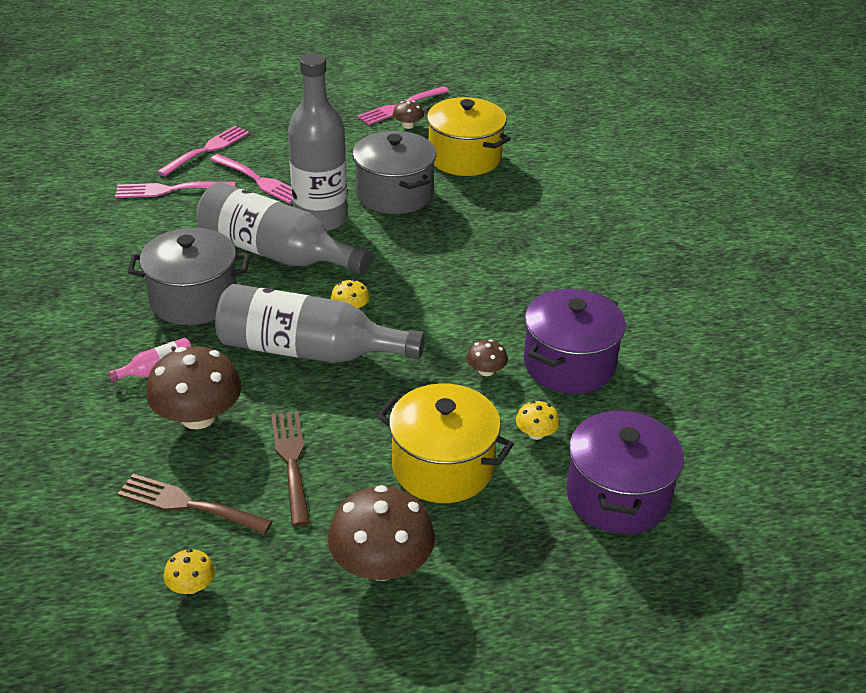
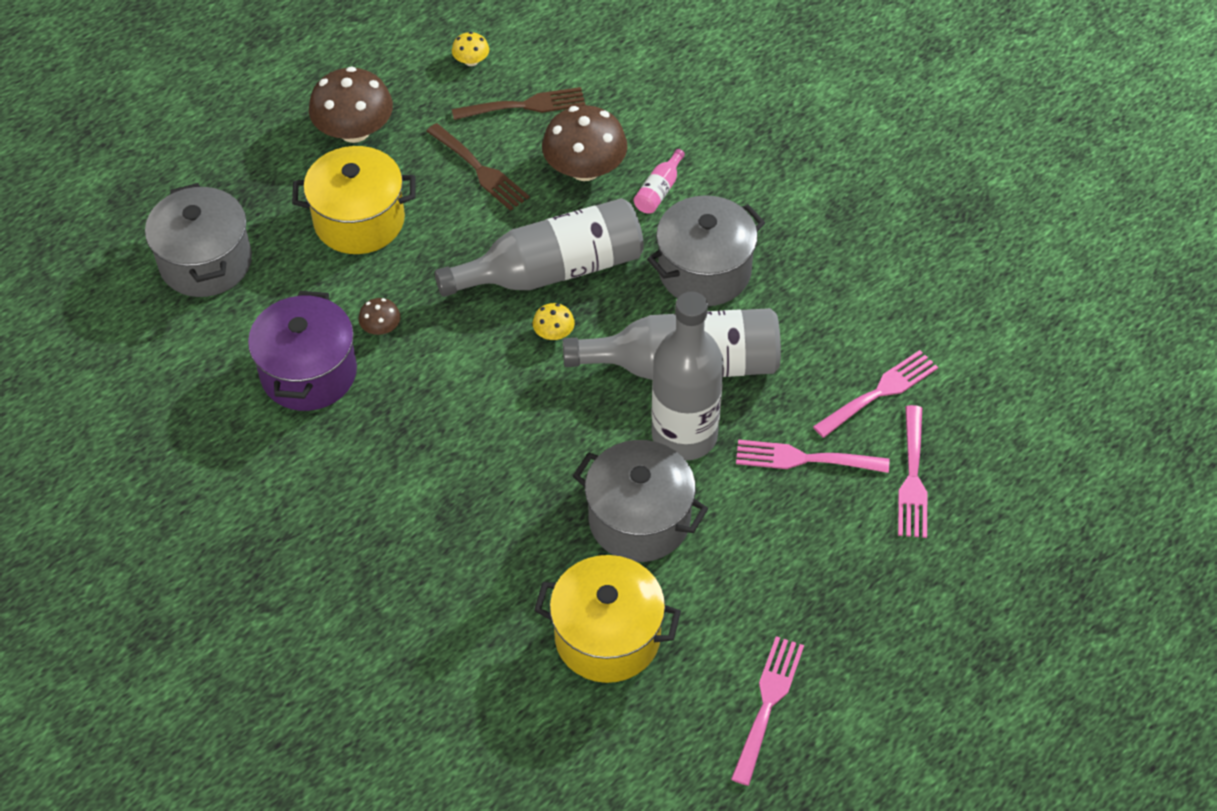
camera: 150 degrees right, 15 degrees up
brown mushroom [393,101,424,129] -> none
yellow mushroom [516,401,560,440] -> none
purple pot [566,408,684,534] -> grey pot [145,183,252,297]

